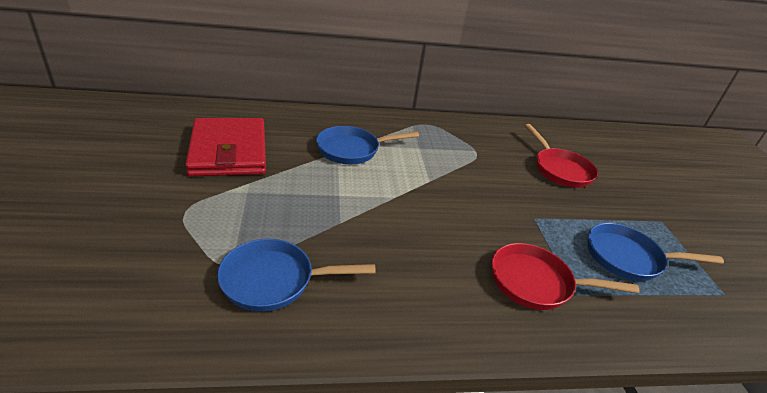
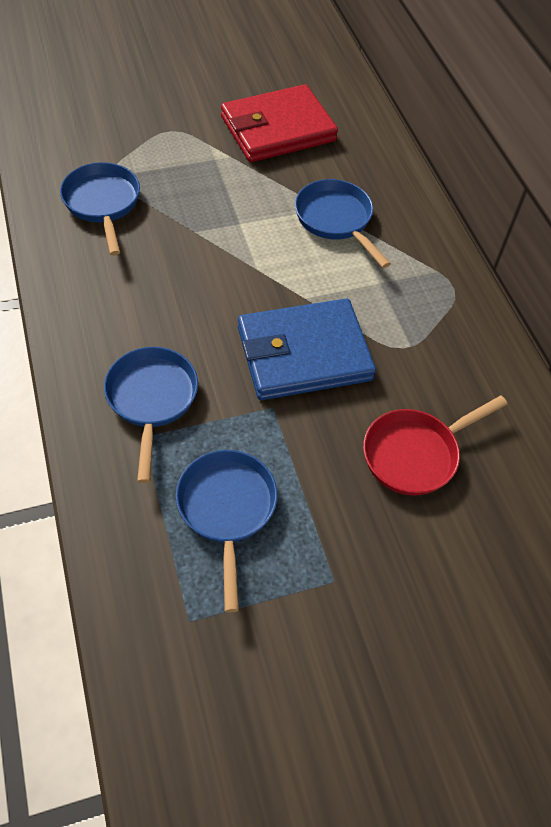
camera: 80 degrees right, 20 degrees up
red pan [492,243,639,310] -> blue pan [104,347,198,483]
none -> blue wallet [238,298,376,400]

